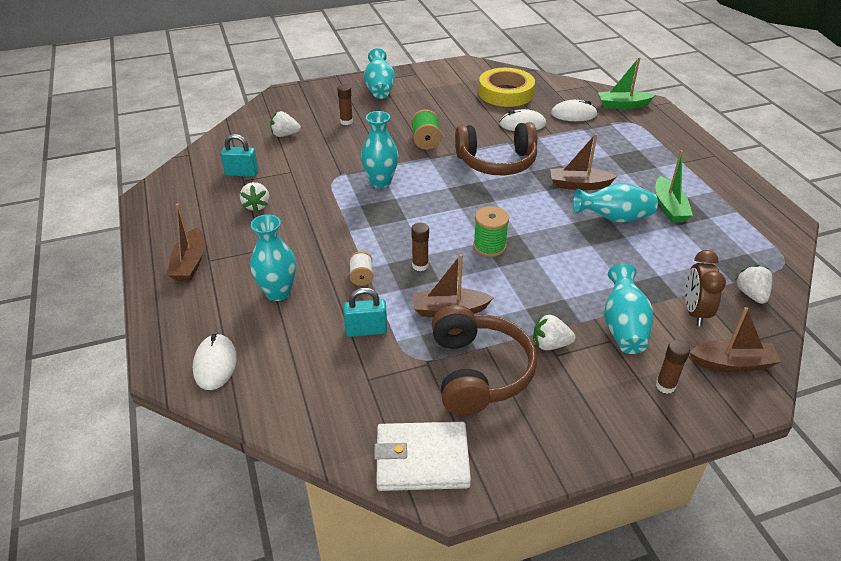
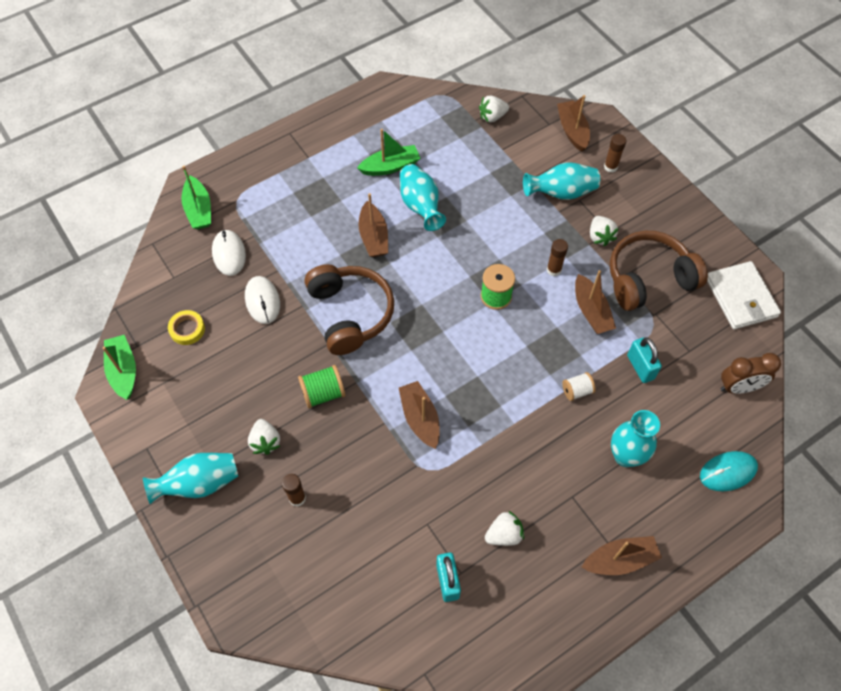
camera: 105 degrees left, 20 degrees up
white mouse [193,334,237,390] -> turquoise mouse [700,451,758,491]
white strawberry [270,111,301,137] -> white strawberry moved to [248,419,280,455]
turquoise vase [361,111,399,188] -> brown boat [399,381,440,449]
brown glue stick [411,223,429,271] -> brown glue stick moved to [547,239,568,276]
yellow tape [479,68,535,107] -> yellow tape [168,310,205,345], size x0.49
brown clock [685,250,726,326] -> brown clock moved to [720,353,781,394]
none -> green boat [102,335,136,400]

